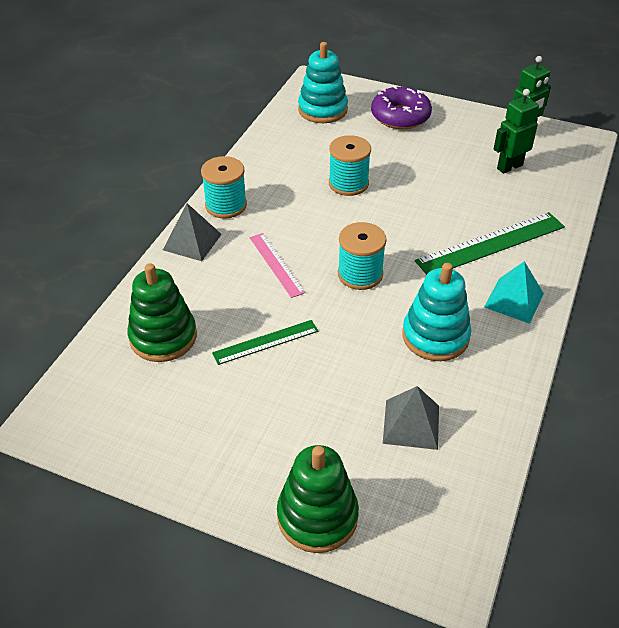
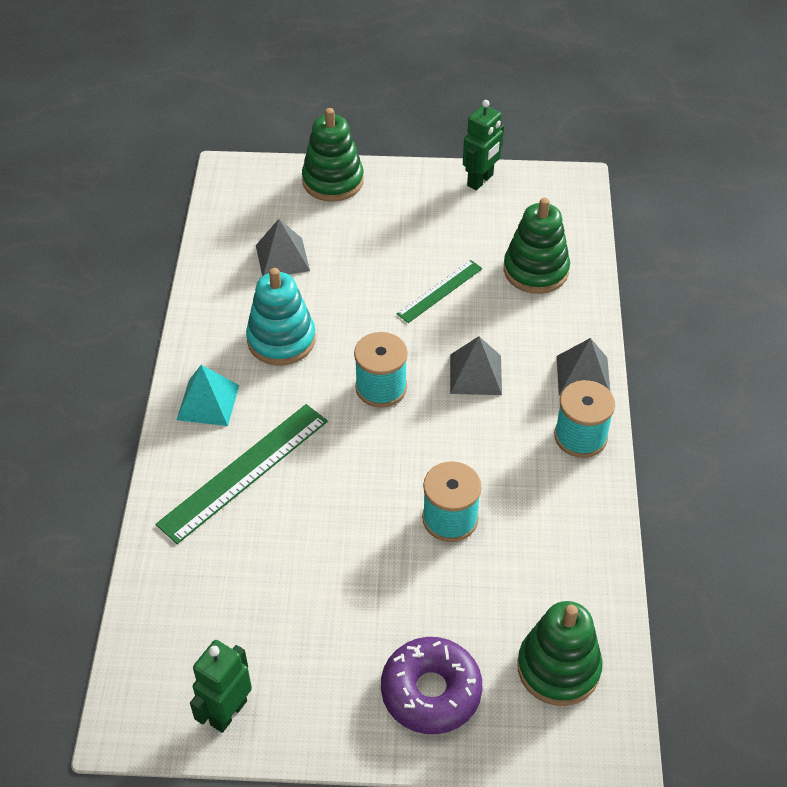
camera: 160 degrees right, 5 degrees up
pink ruler [250,233,306,298] -> grey pyramid [450,336,502,395]
turquoise stacking toy [298,42,348,123] -> green stacking toy [517,601,603,706]
green robot [494,89,539,174] -> green robot moved to [463,100,504,190]

